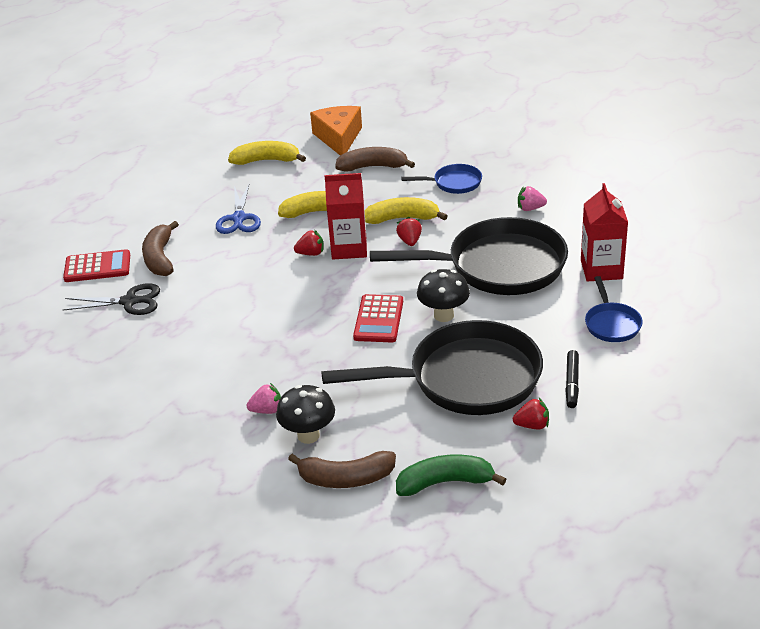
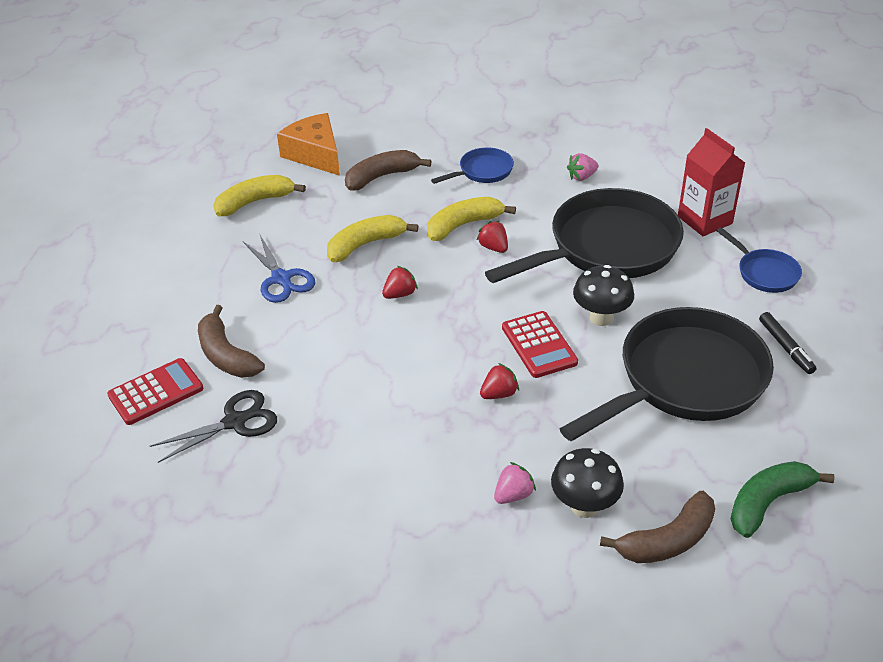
camera: 30 degrees left, 5 degrees up
red carton [325,173,367,259] -> none
red strawberry [513,398,549,429] -> red strawberry moved to [480,363,519,399]

